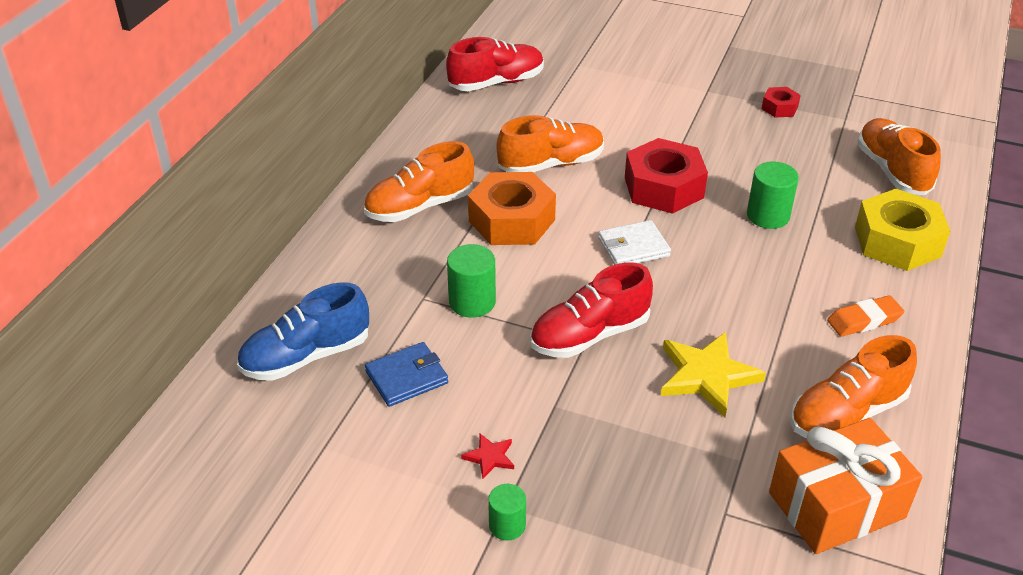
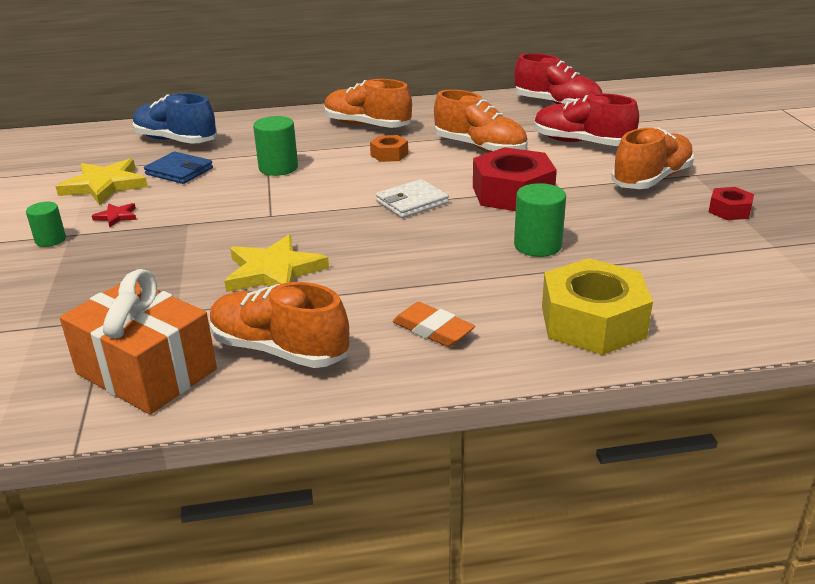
camera: 60 degrees right, 10 degrees down
orange nut [468,172,556,245] -> orange nut [370,135,408,162], size x0.49
red shoe [530,262,653,358] -> red shoe moved to [534,93,639,146]
white wallet [598,220,671,265] -> white wallet turned 75 degrees counterclockwise [376,179,449,218]
orange shoe [857,118,941,195] -> orange shoe moved to [611,127,694,189]
none -> yellow star [55,159,148,205]

